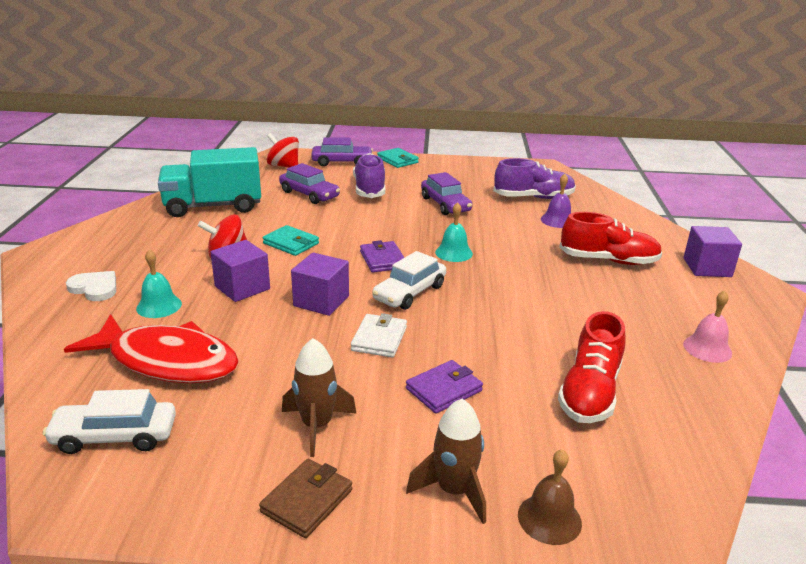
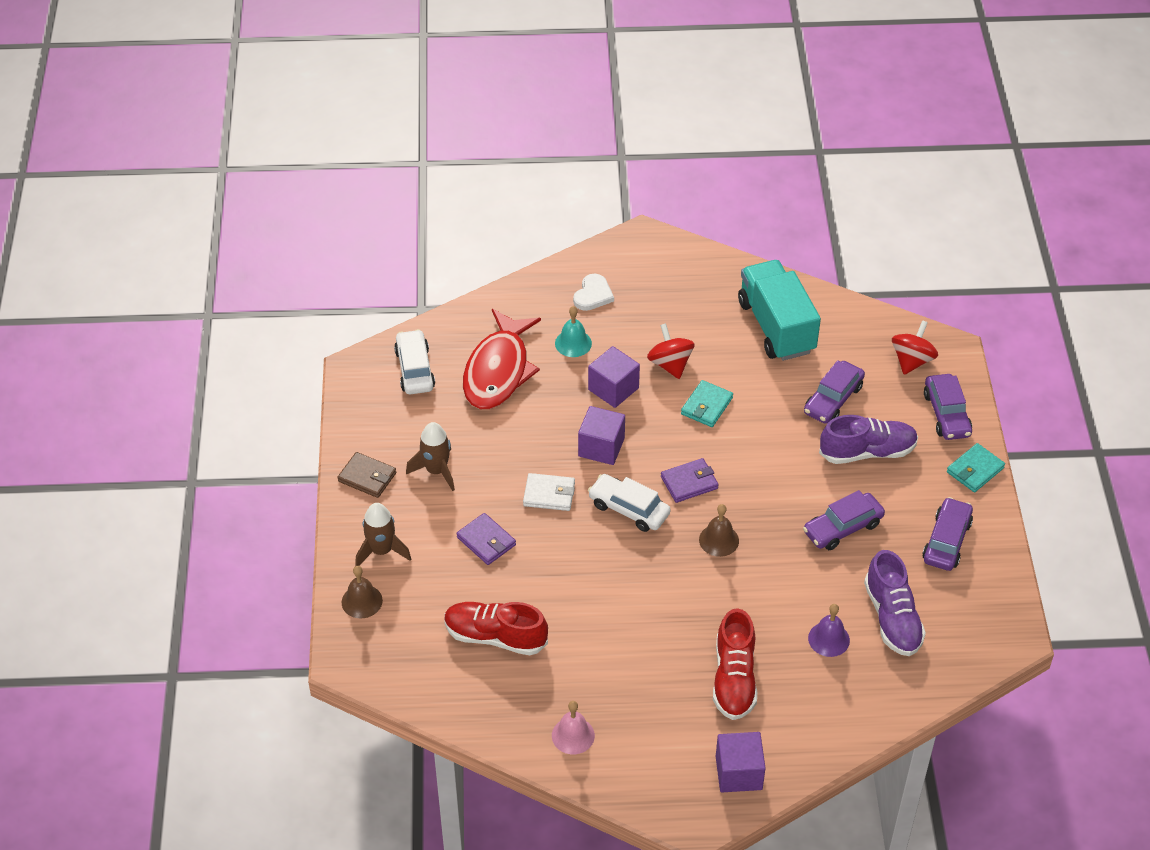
camera: 85 degrees right, 20 degrees up
turquoise bell [435,202,473,262] -> brown bell [699,504,739,557]
none -> purple car [922,497,973,571]

